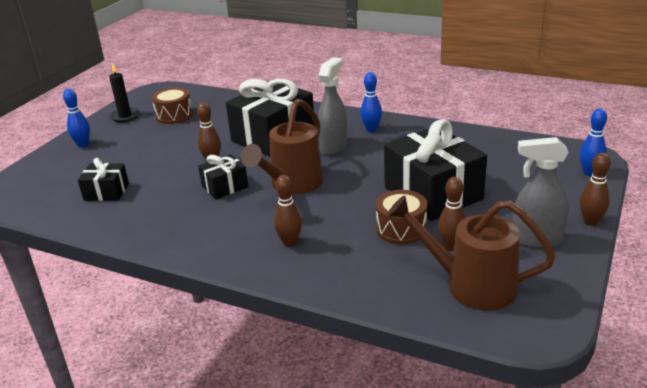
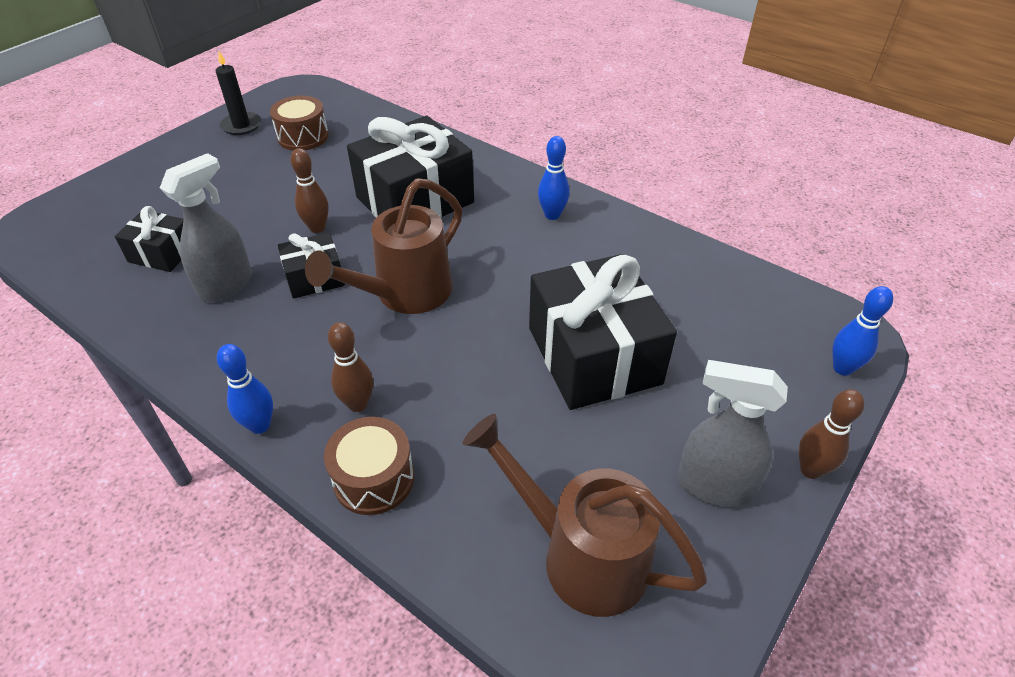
camera: 10 degrees right, 15 degrees up
blue bowling pin [63,89,90,147] -> blue bowling pin moved to [217,344,273,434]
grey spray bottle [318,57,347,155] -> grey spray bottle moved to [160,153,252,302]
brown drum [376,190,427,244] -> brown drum moved to [324,417,414,515]
brown bowling pin [438,177,466,251] -> none

